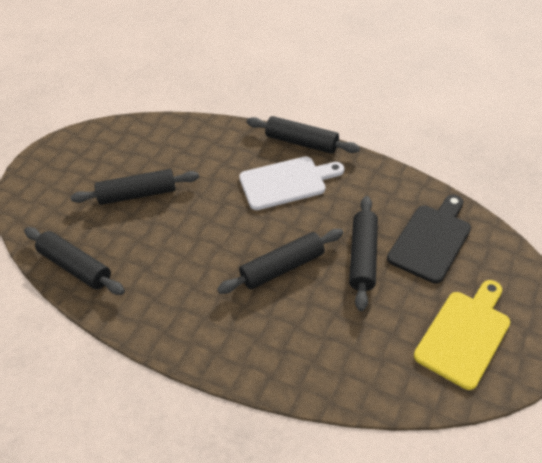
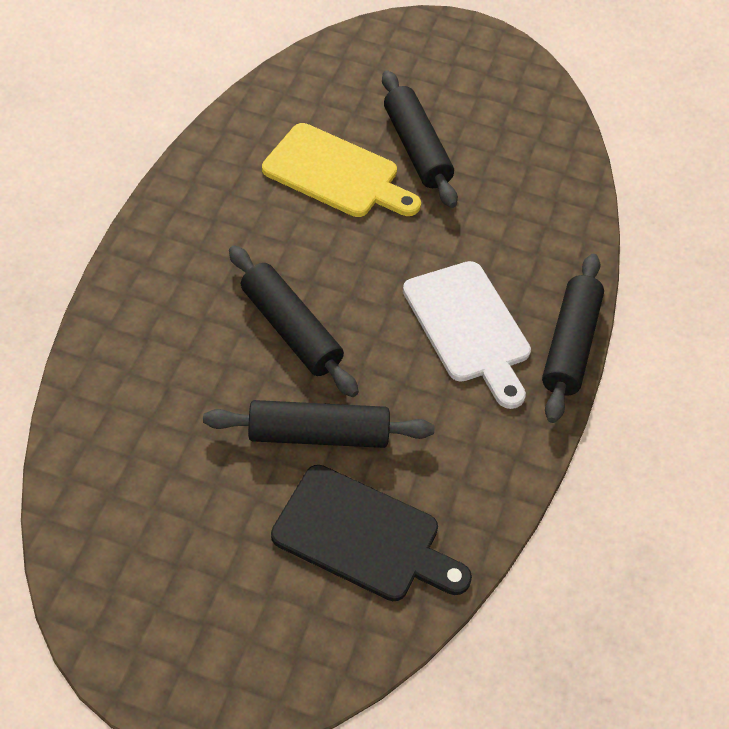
camera: 75 degrees right, 5 degrees up
black rolling pin [24,227,125,295] -> none
yellow cutting board [414,280,510,390] -> yellow cutting board moved to [262,123,421,217]

